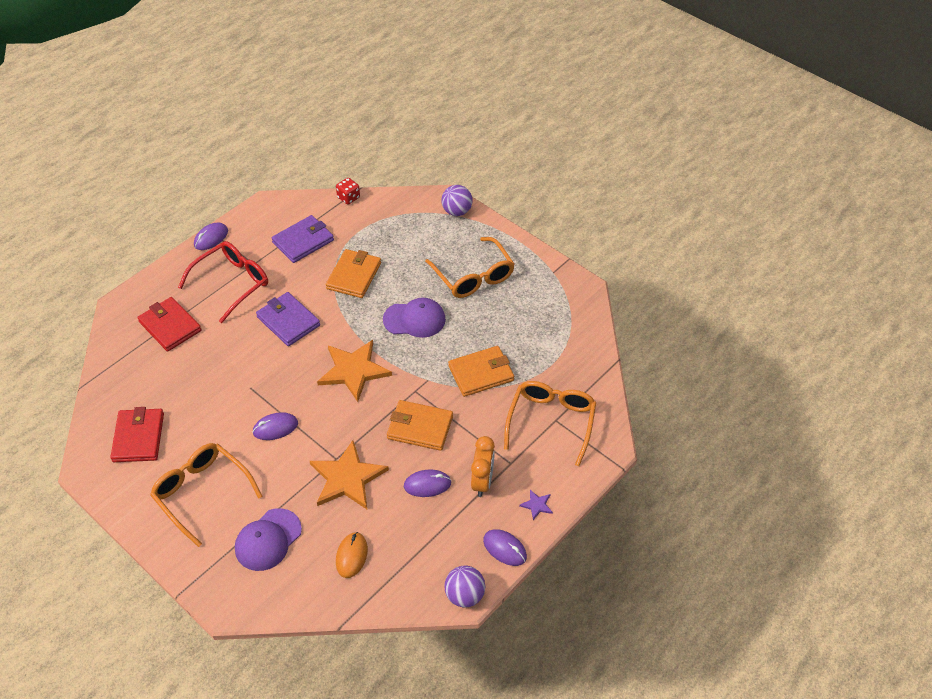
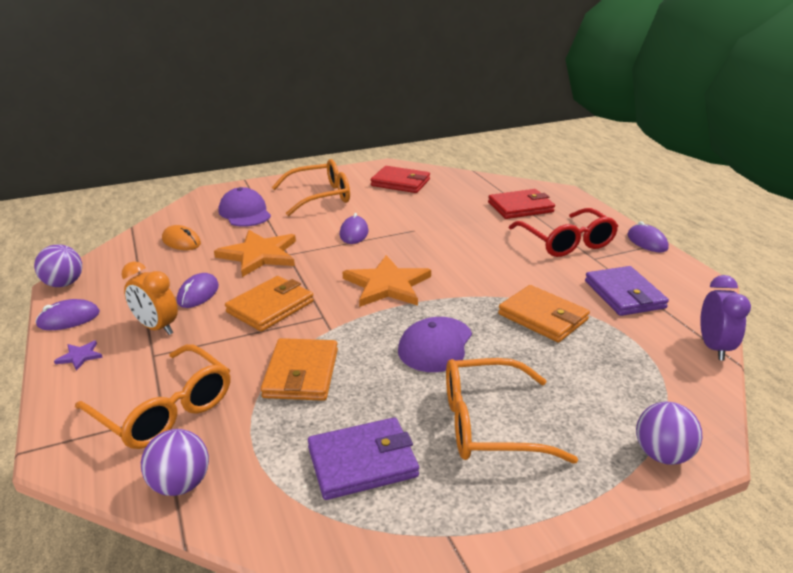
camera: 115 degrees right, 20 degrees down
purple wallet [256,292,320,346] -> purple wallet moved to [308,417,419,500]
red dice [336,178,360,205] -> purple clock [700,275,751,360]
none -> purple ball [141,429,209,496]

